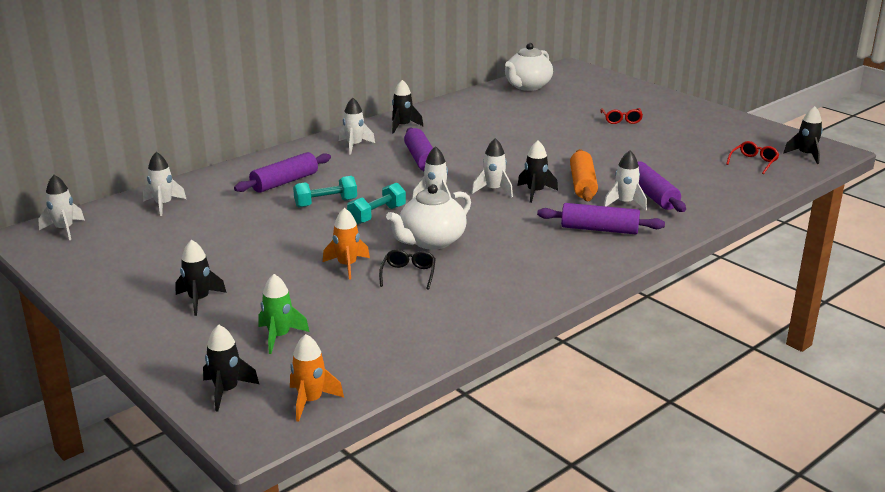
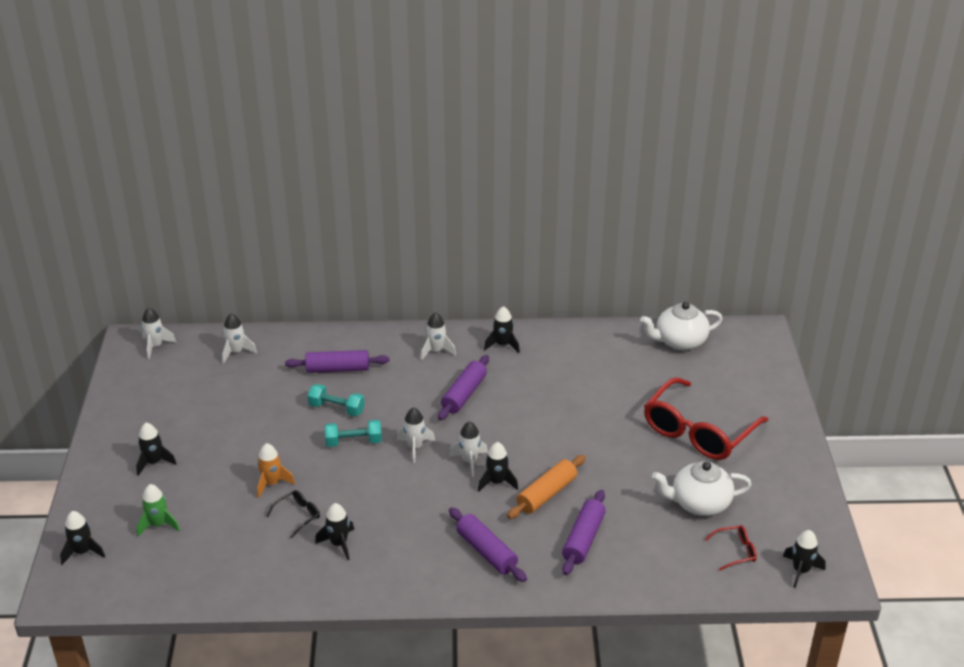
camera: 40 degrees right, 10 degrees up
orange rocket [290,334,344,422] -> none
white teapot [386,184,471,250] -> white teapot moved to [652,461,752,516]
red glasses [600,108,643,124] -> red glasses [644,377,768,460], size x2.46
white rocket [604,151,647,210] -> none
none -> black rocket [315,503,354,560]

